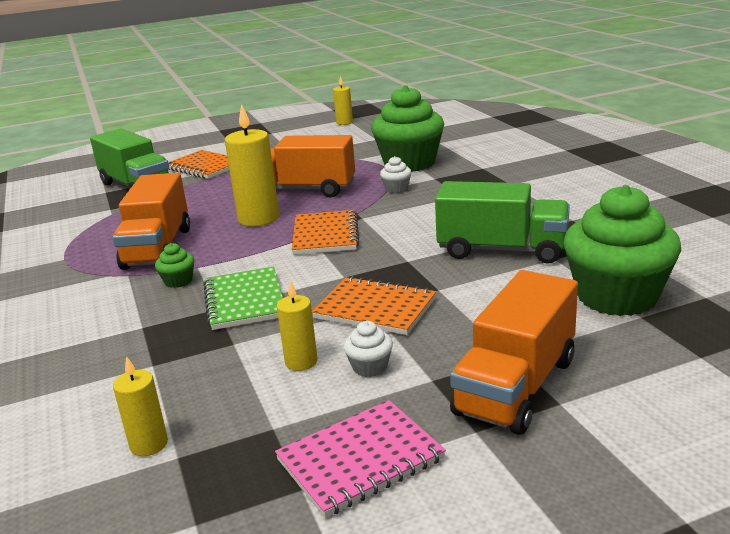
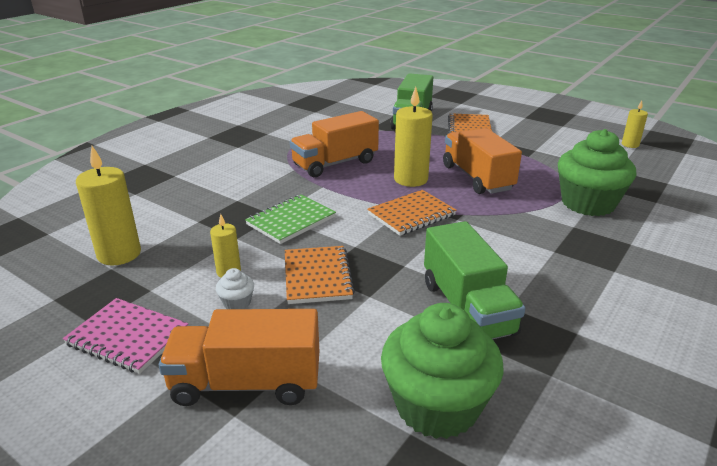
camera: 55 degrees right, 5 degrees up
yellow candle [113,356,168,456] -> yellow candle [76,146,141,265], size x1.82
green cupcake [155,243,194,288] -> none
white cupcake [380,156,412,193] -> none

